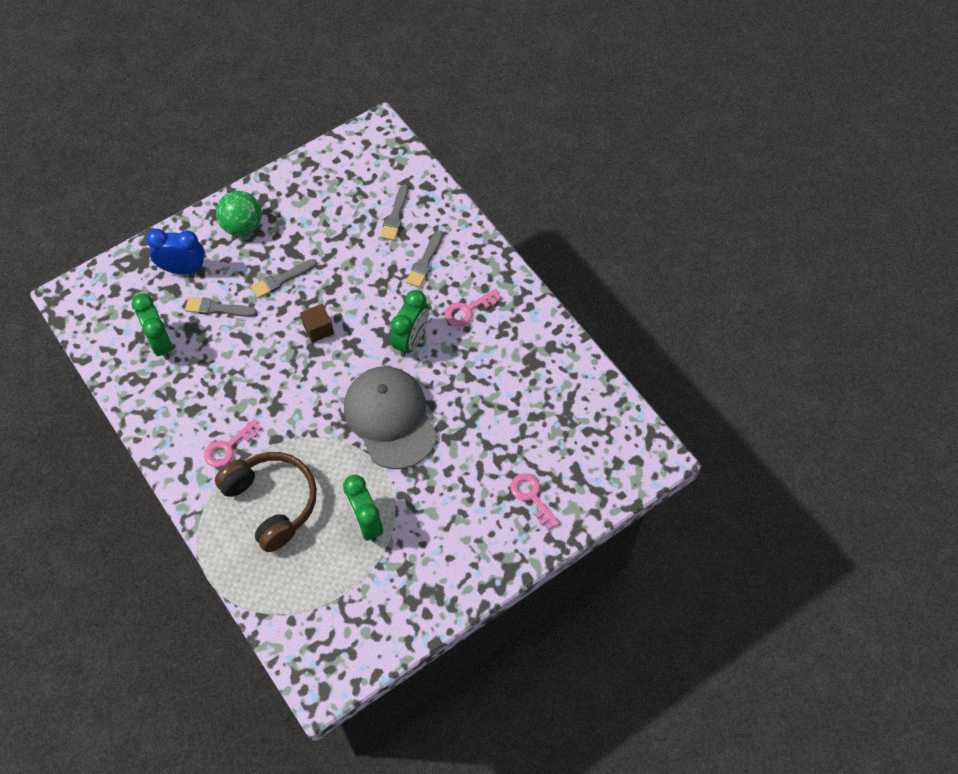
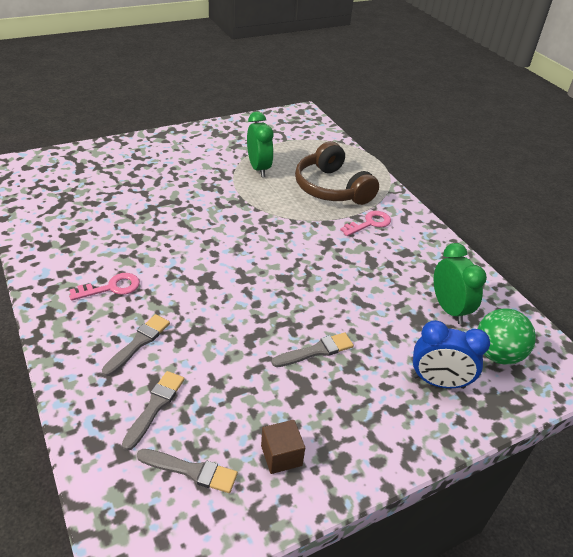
camera: 175 degrees left, 20 degrees down
grey brush [185,297,257,317] -> grey brush moved to [137,449,238,493]
green ball [216,191,262,236] -> green ball moved to [477,308,536,365]
brown cube [300,304,334,343] -> brown cube moved to [261,420,305,474]
grey cap [344,366,437,469] -> none
green clock [390,290,429,357] -> none
pink key [510,473,560,530] -> none

